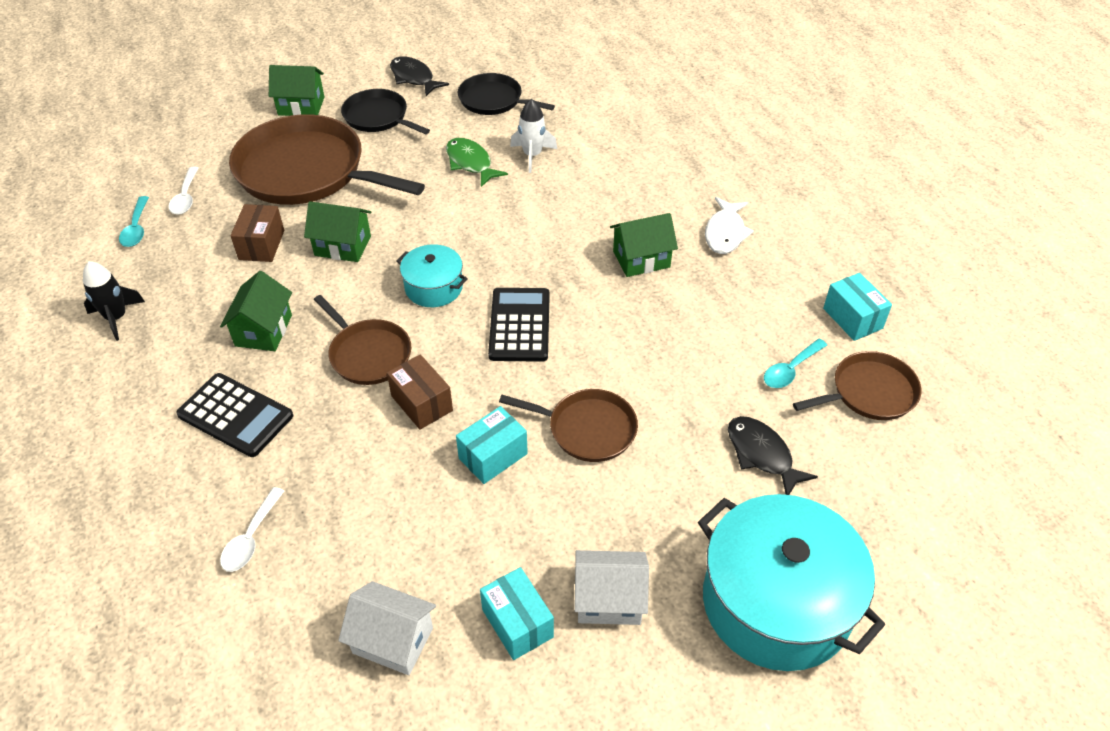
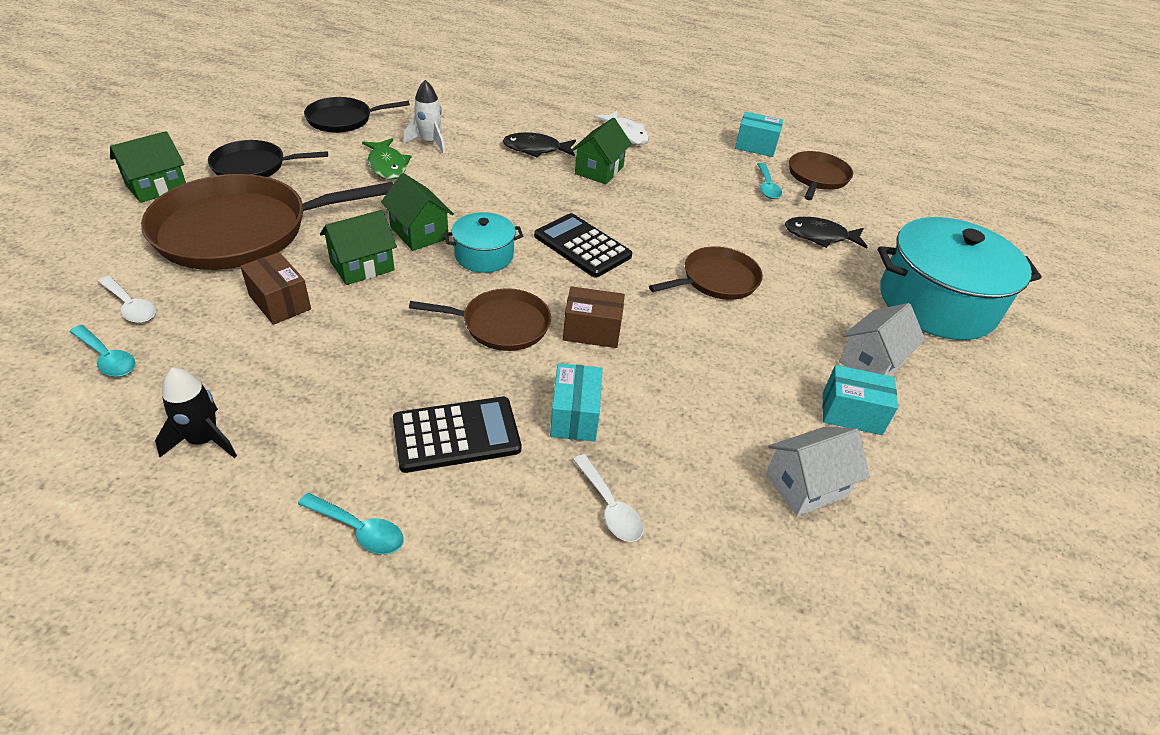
camera: 50 degrees left, 5 degrees down
green house [220,271,292,351] -> green house moved to [381,173,454,251]
black fish [390,57,449,96] -> black fish moved to [503,132,576,157]
green fish [446,138,508,187] -> green fish turned 120 degrees counterclockwise [362,138,411,179]
turquoise box [456,406,528,484] -> turquoise box moved to [550,363,602,441]
none -> turquoise spoon [298,493,404,554]

